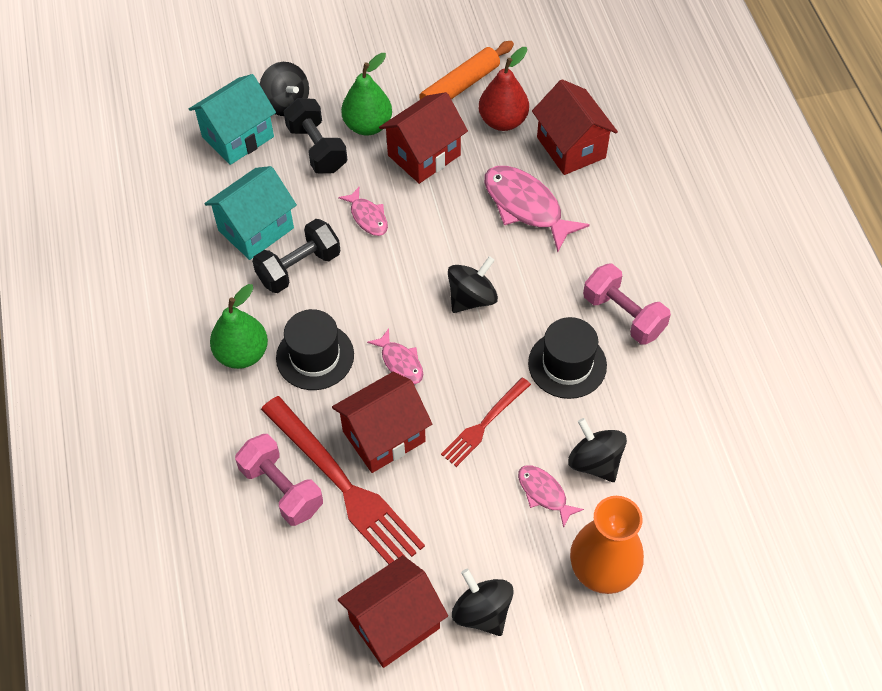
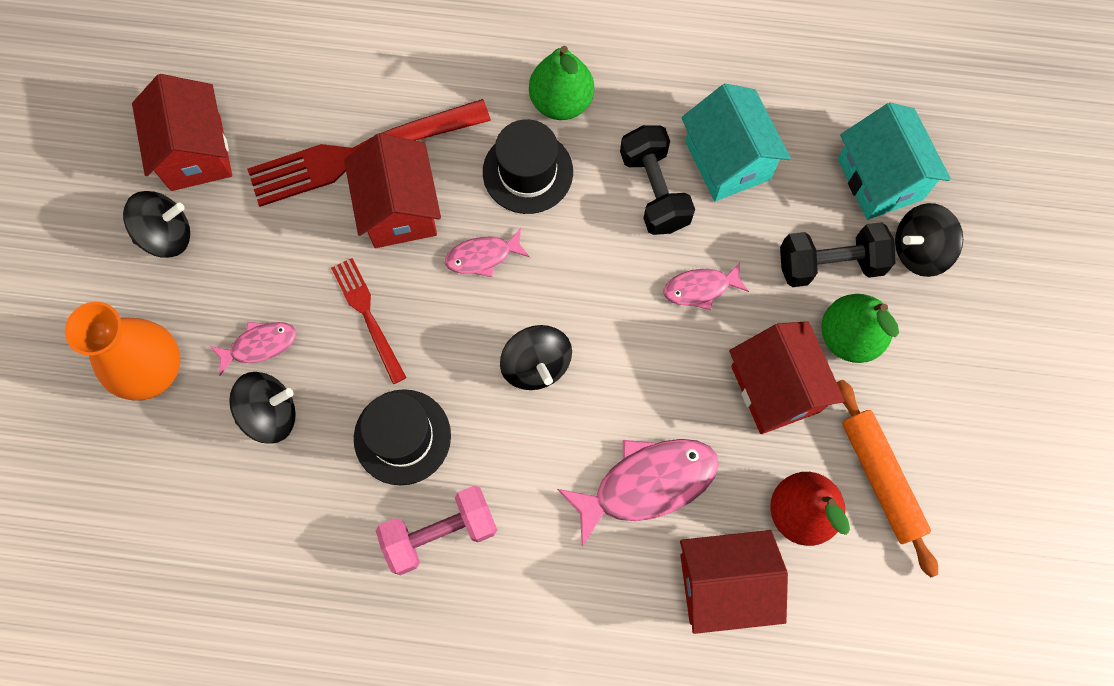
camera: 110 degrees right, 15 degrees up
pink dumbbell [235,434,323,526] -> none

